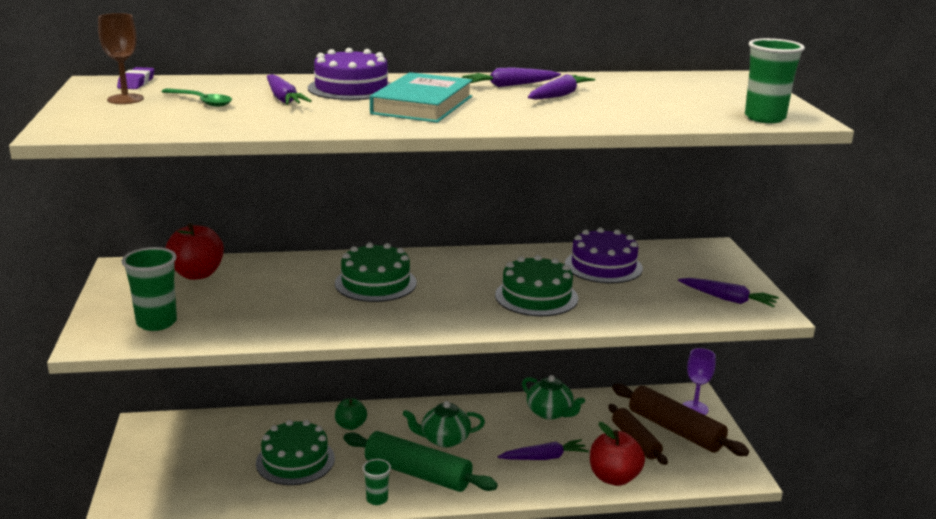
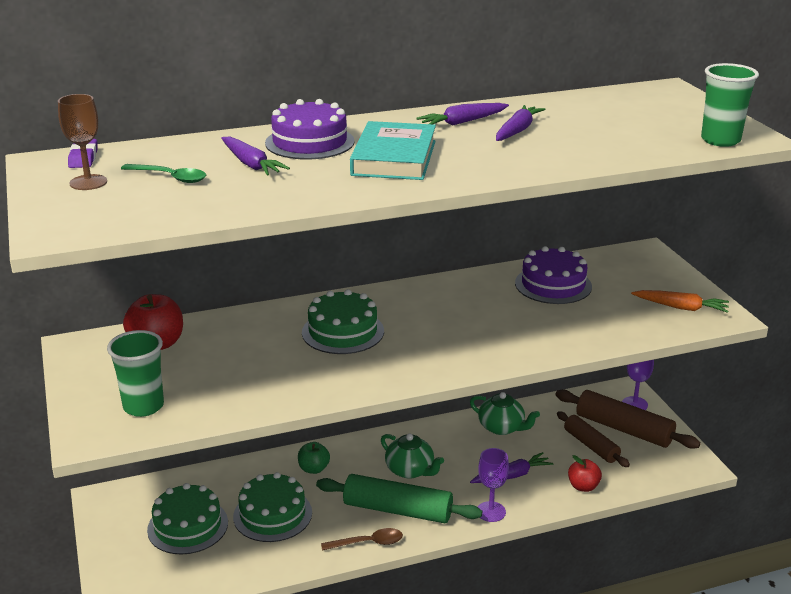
camera: 10 degrees left, 5 degrees up
green cup [362,459,391,505] -> brown spoon [321,528,403,551]
green teapot [403,401,485,448] -> green teapot turned 120 degrees counterclockwise [381,433,444,479]
green cake [495,255,578,316] -> green cake moved to [147,483,228,555]
red apple [590,422,645,486] -> red apple [568,455,602,492], size x0.63
purple carrot [678,278,779,307] -> orange carrot [631,290,729,313]
none -> purple goblet [478,448,509,522]

